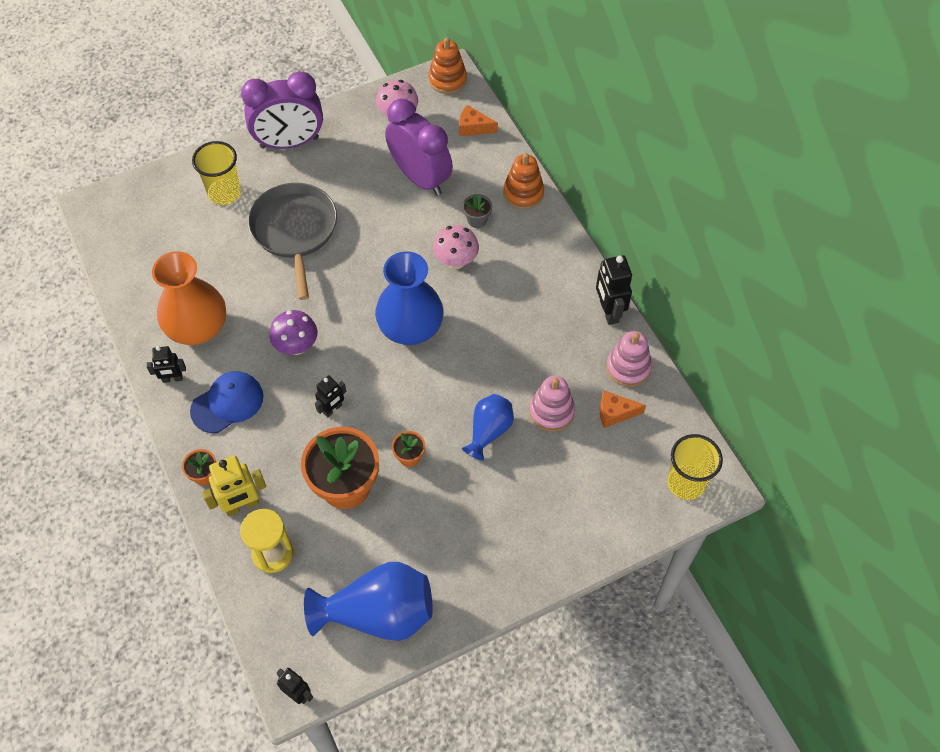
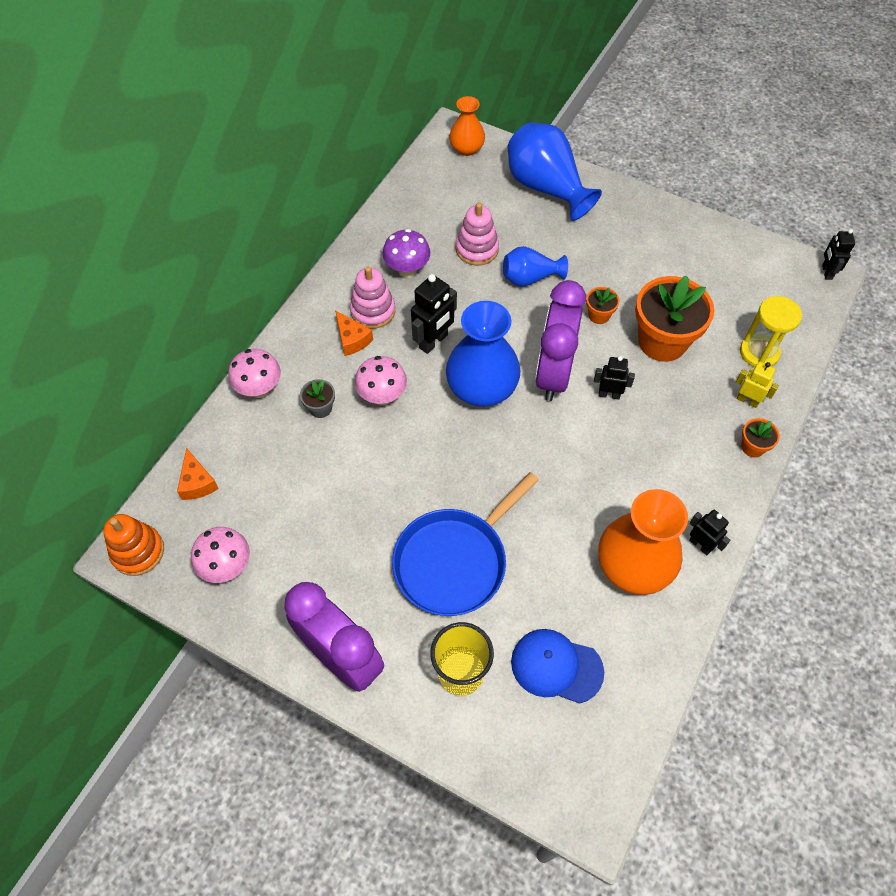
camera: 125 degrees left, 0 degrees up
blue cap [190,371,264,433] -> blue cap moved to [511,629,604,704]
yellow robot [202,456,266,516] -> yellow robot [736,362,779,408], size x0.64
grey pan [248,183,337,300] -> blue pan [392,472,539,616]
purple mushroom [269,310,317,355] -> purple mushroom moved to [383,229,430,278]
blue vase [304,562,433,641] -> blue vase moved to [507,123,602,221]
purple clock [385,99,453,195] -> purple clock moved to [535,280,586,401]
orange stacking toy [503,153,544,209] -> pink mushroom [228,349,281,398]
black robot [596,255,632,325] -> black robot moved to [411,274,457,354]
orange cheese [600,391,646,428] -> orange cheese moved to [335,310,373,356]
pink stacking toy [606,331,652,387] -> pink stacking toy moved to [350,266,395,329]
yellow cup [667,434,723,500] -> orange vase [449,96,485,156]

